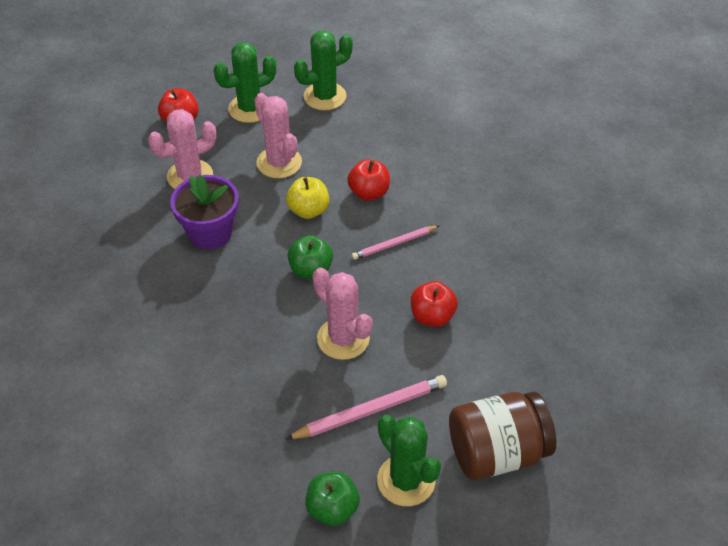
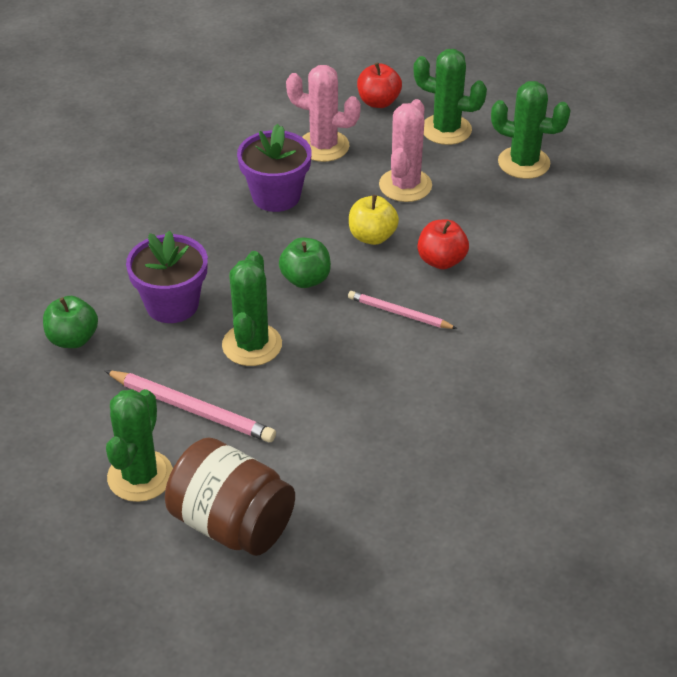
camera: 50 degrees right, 5 degrees down
green apple [305,472,360,526] -> green apple moved to [43,296,98,348]
pink cactus [313,268,373,360] -> green cactus [222,251,282,366]
red apple [411,281,458,327] -> none
none -> purple flower pot [126,231,208,323]

